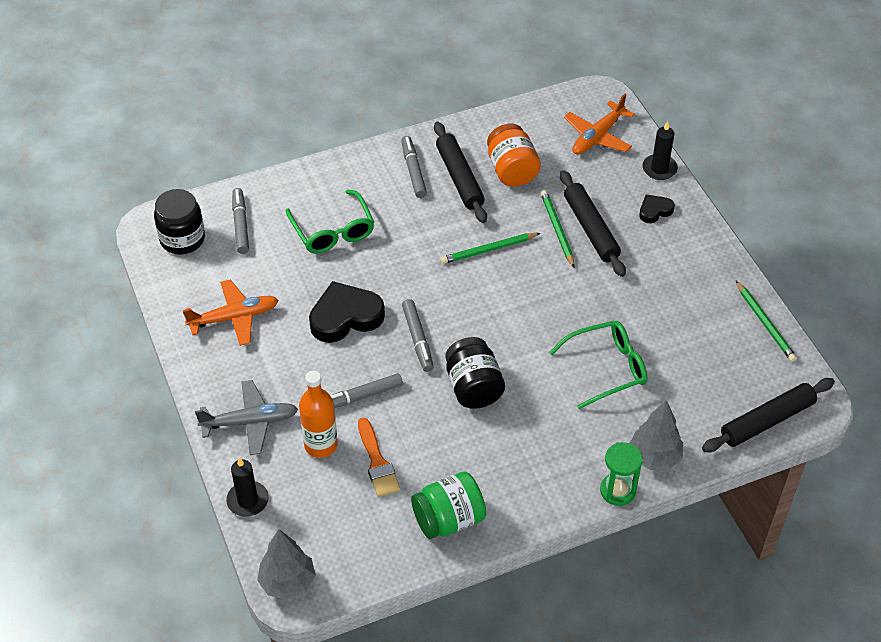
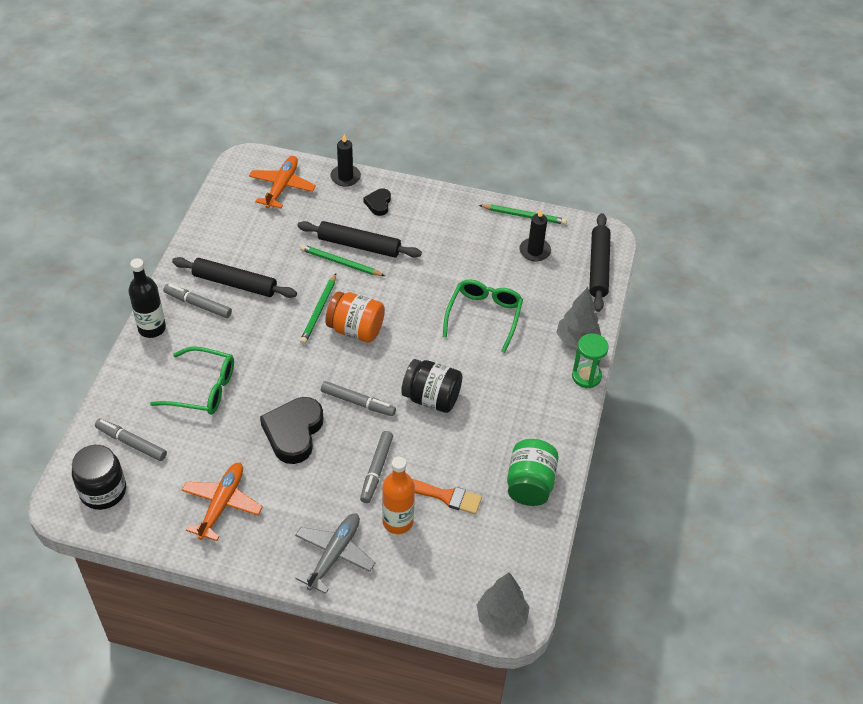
camera: 55 degrees left, 0 degrees up
black candle [226,457,269,517] -> black candle moved to [519,209,551,262]
orange jar [487,124,541,187] -> orange jar moved to [325,291,385,342]
orange plane [564,94,635,155] -> orange plane turned 150 degrees counterclockwise [249,156,316,209]
none -> black bottle [128,258,166,338]

